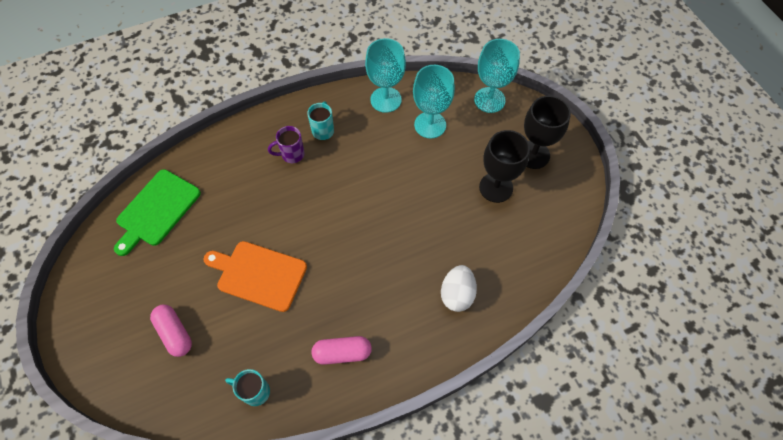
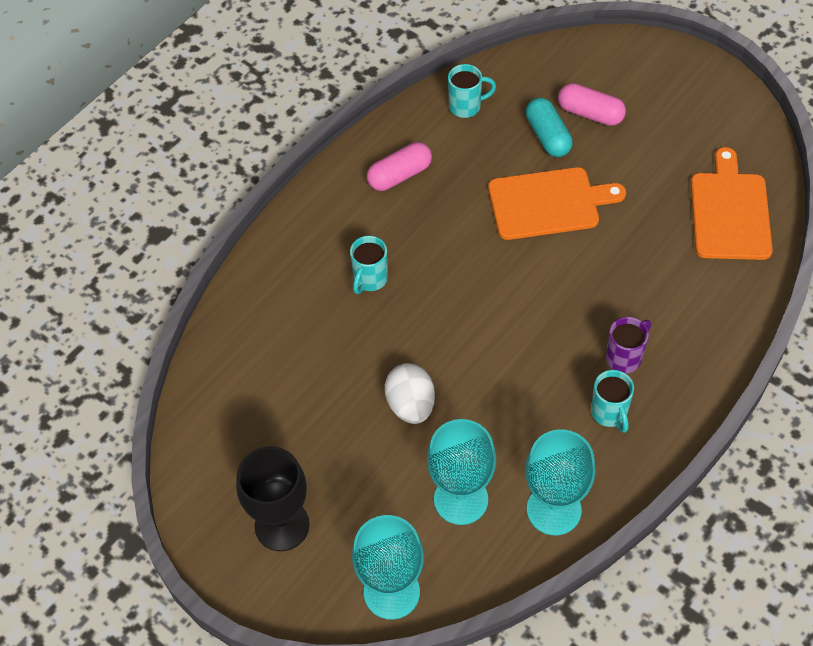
camera: 155 degrees right, 5 degrees down
green cutting board [114,169,201,256] -> orange cutting board [691,147,773,260]
white egg [441,265,477,312] -> white egg moved to [385,363,435,424]
black goblet [479,130,530,203] -> none
none -> turquoise mug [350,236,388,294]
none -> turquoise capsule [526,98,573,157]

